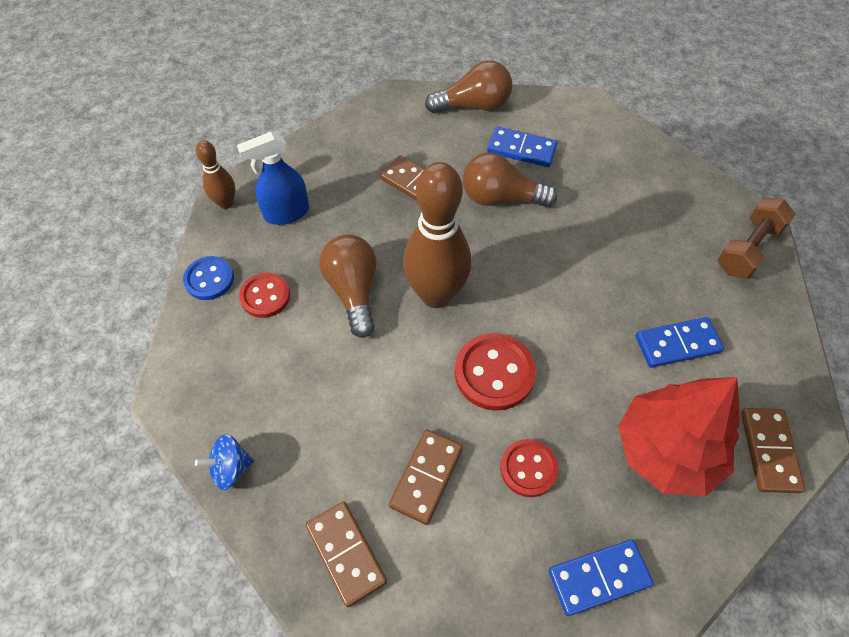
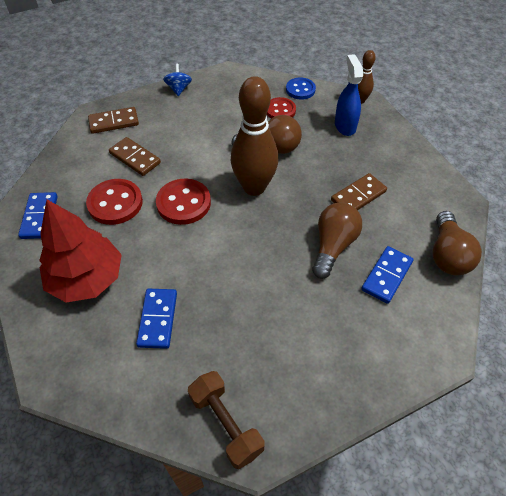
camera: 105 degrees right, 5 degrees down
red button [500,439,558,497] -> red button [86,179,143,225], size x1.52
brown domino [741,408,805,493] -> none

